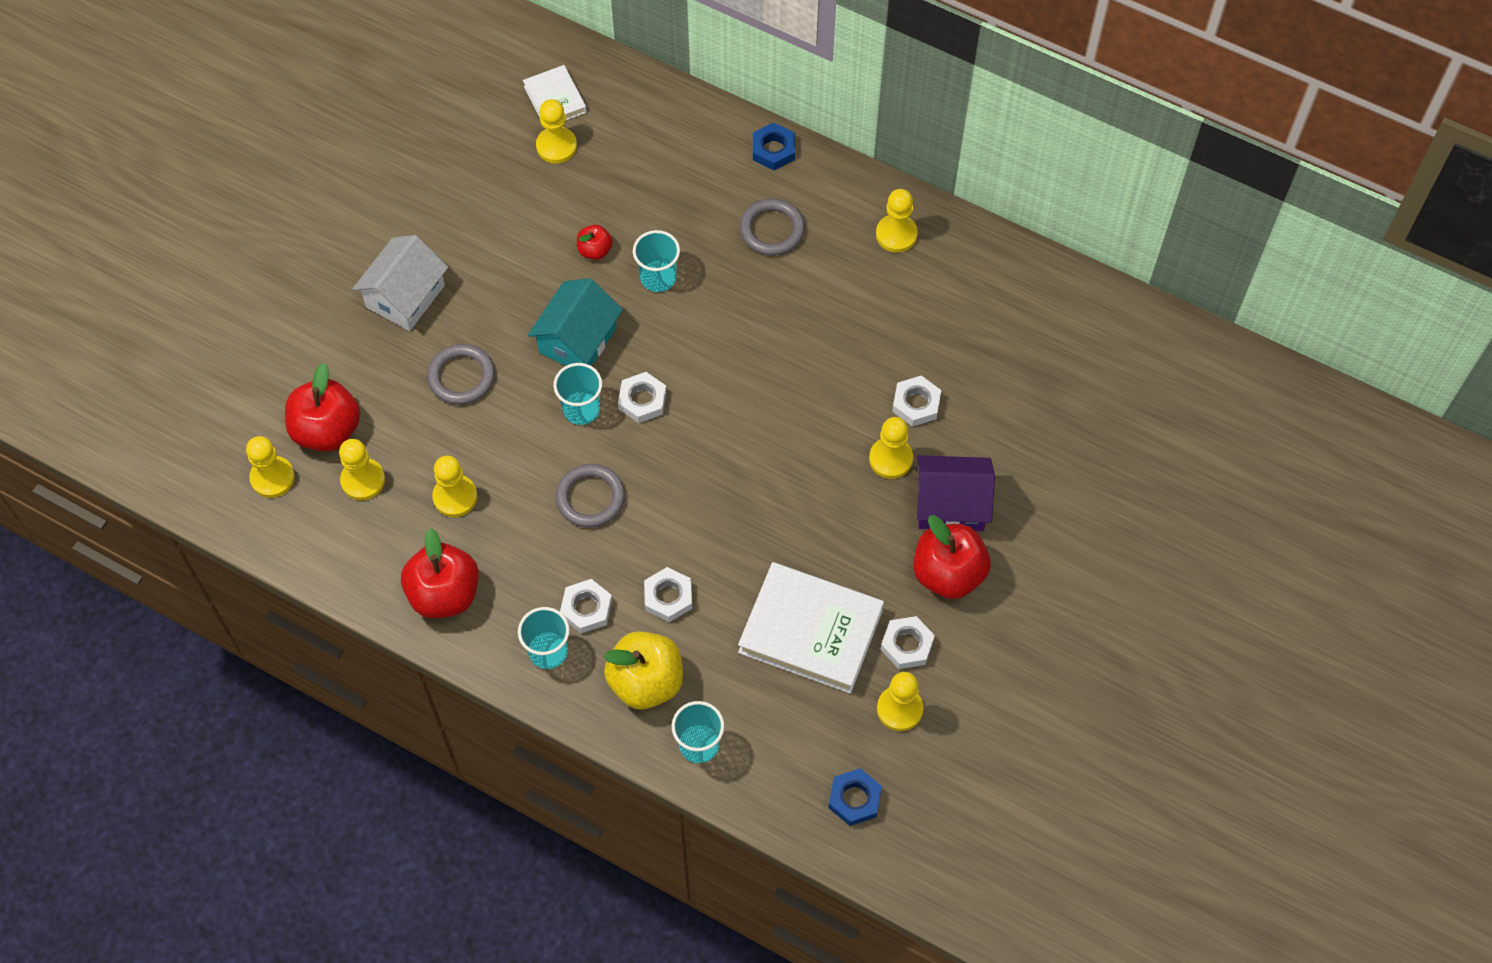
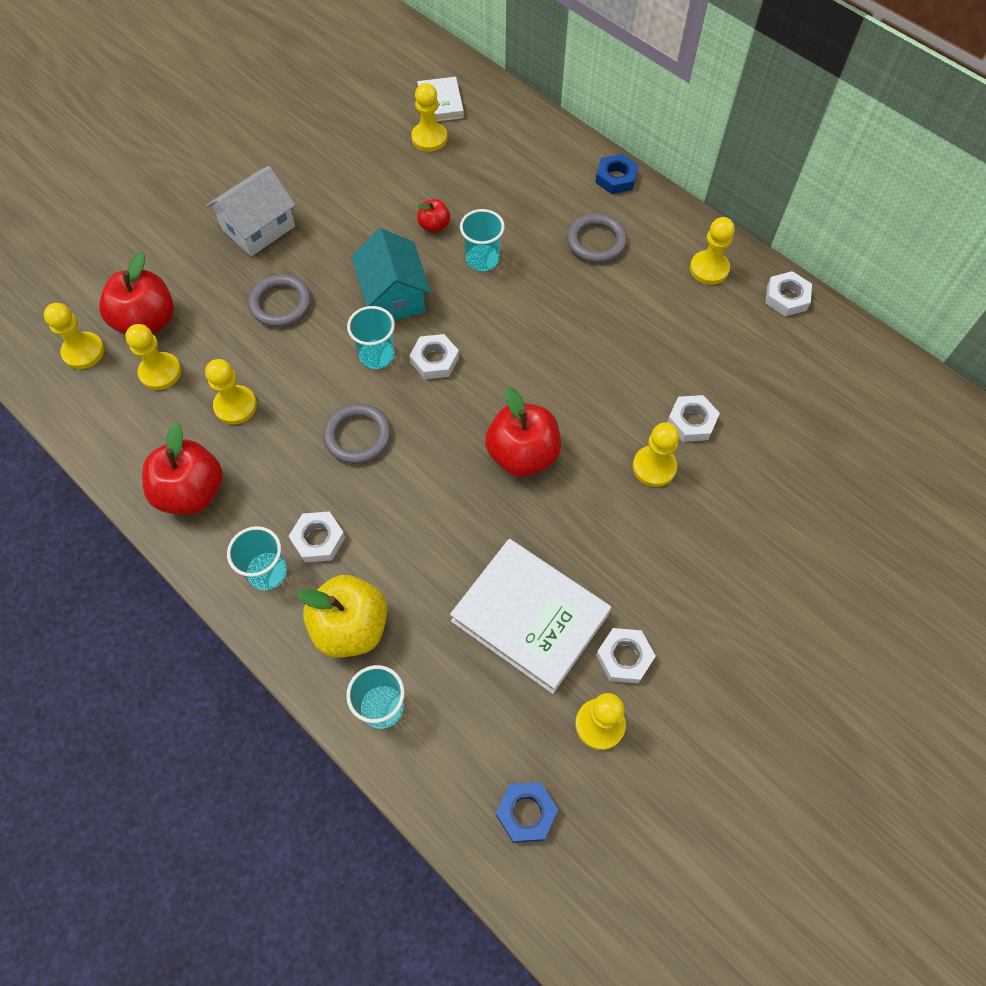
camera: 15 degrees right, 0 degrees up
turquoise house [528,278,623,366] -> turquoise house turned 60 degrees counterclockwise [352,228,431,320]
white nut [644,567,692,622] -> white nut moved to [765,271,812,316]
red apple [913,515,991,599] -> red apple moved to [485,387,561,477]
purple house [917,455,995,531] -> none

